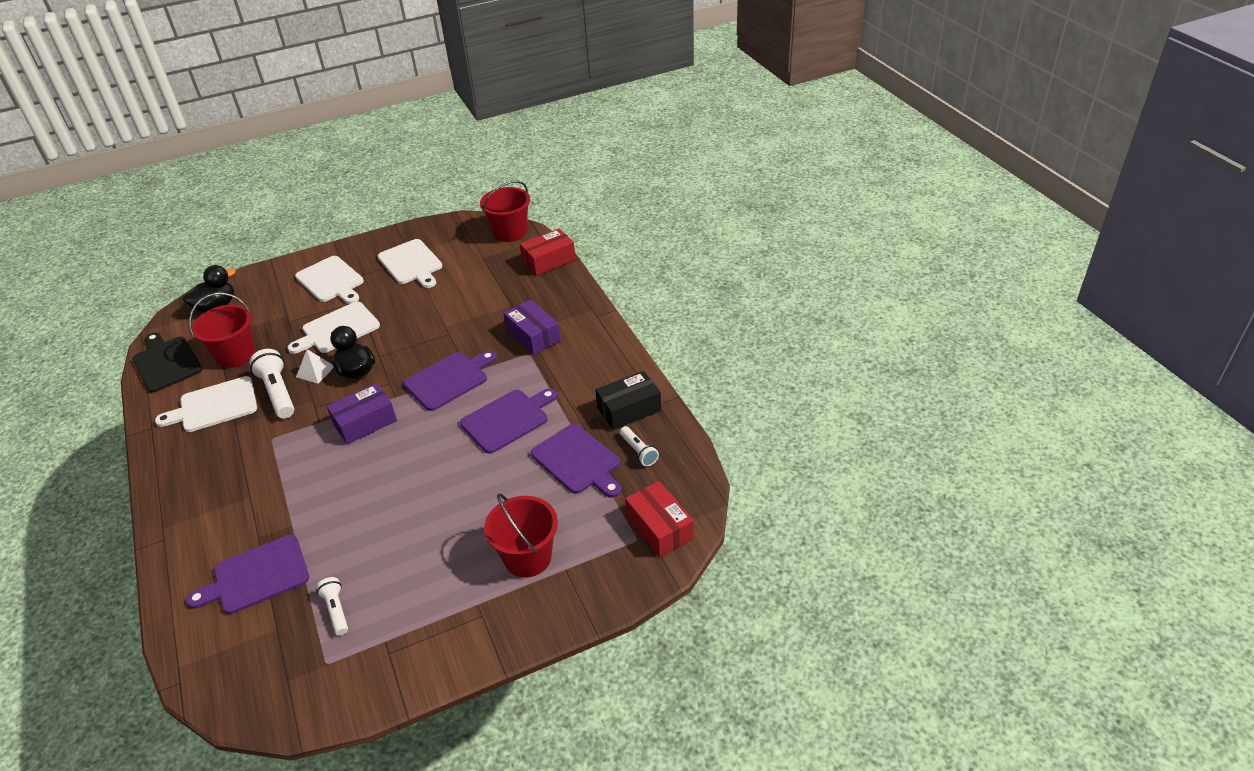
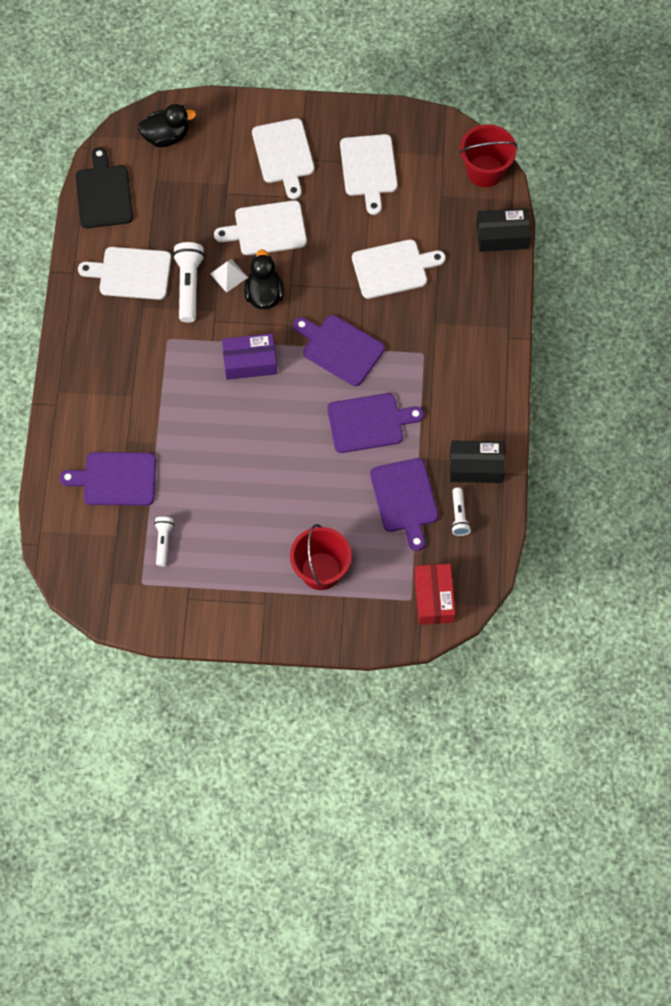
camera: 25 degrees right, 25 degrees up
red bucket [189,293,255,368] -> none
purple cutting board [403,350,497,411] -> purple cutting board turned 135 degrees counterclockwise [294,315,385,386]
purple box [503,299,561,355] -> none
red box [520,229,576,276] -> black box [476,208,531,252]
none -> white cutting board [352,239,446,299]

